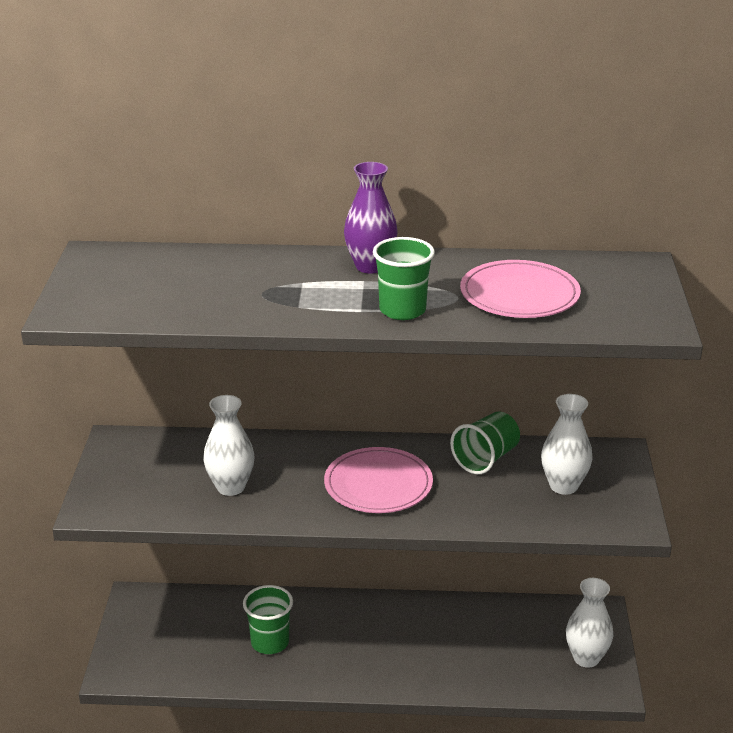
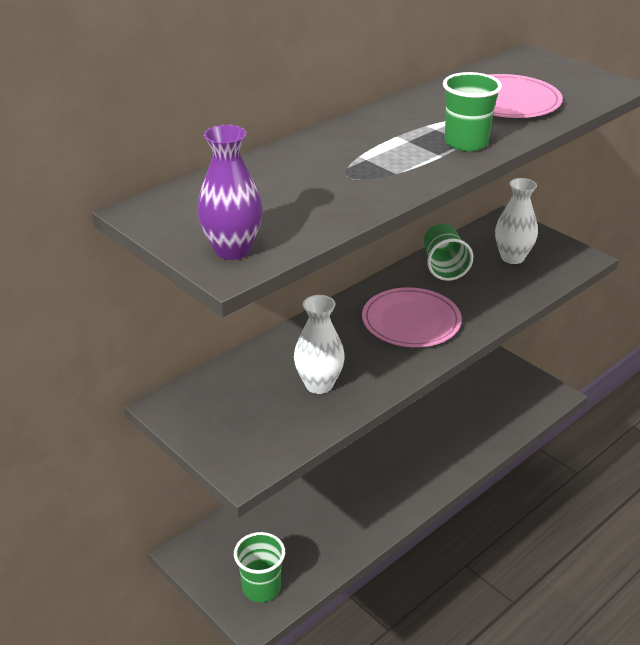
camera: 45 degrees left, 5 degrees up
green cup [243,585,293,654] -> green cup moved to [234,532,285,602]
purple vase [344,162,398,274] -> purple vase moved to [197,125,263,260]
white vase [566,578,613,668] -> none

